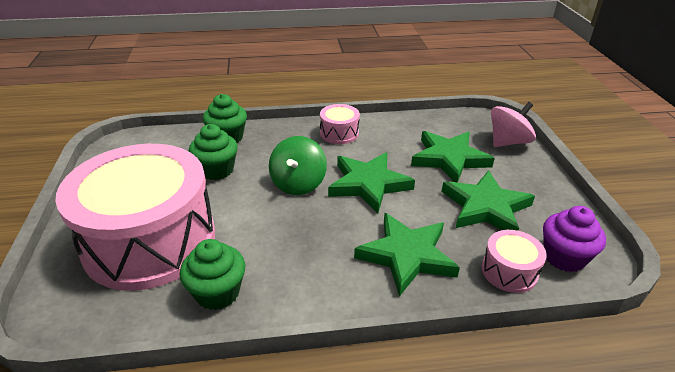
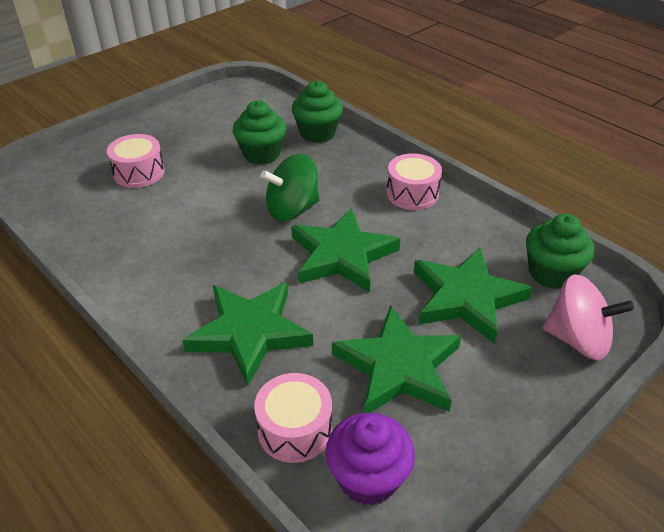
camera: 55 degrees right, 5 degrees up
pink drum [55,144,215,291] -> pink drum [107,134,165,188], size x0.40
green cupcake [180,239,245,310] -> green cupcake moved to [526,214,595,289]

